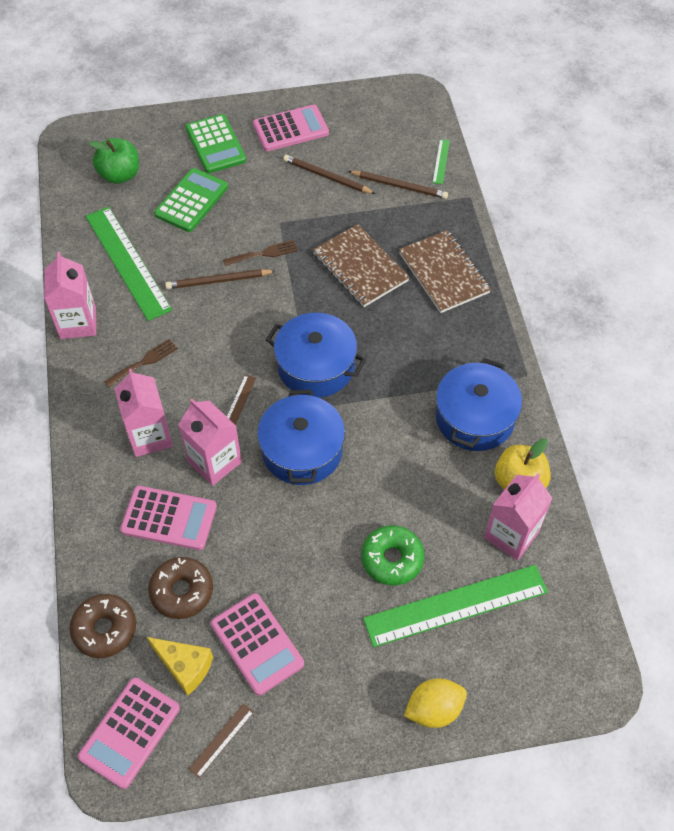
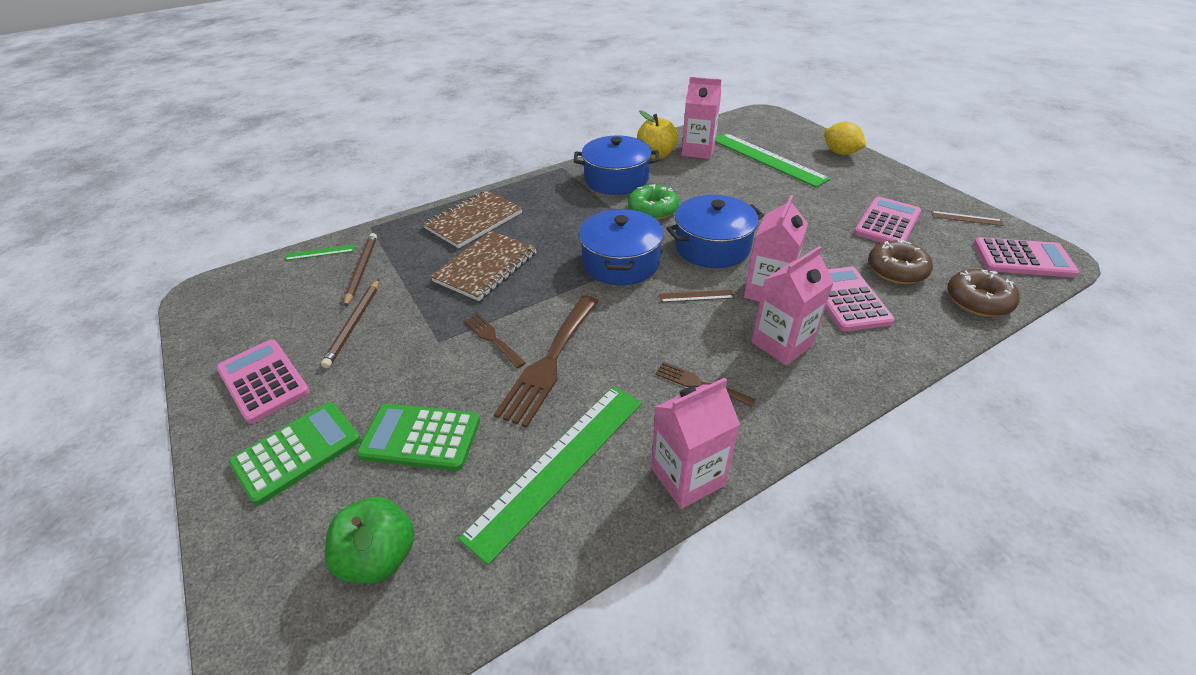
camera: 110 degrees left, 15 degrees down
yellow cheese [147,637,213,696] -> none
brown pencil [165,269,275,289] -> brown fork [494,296,599,428]
green donut [361,525,424,585] -> green donut moved to [628,184,679,220]

